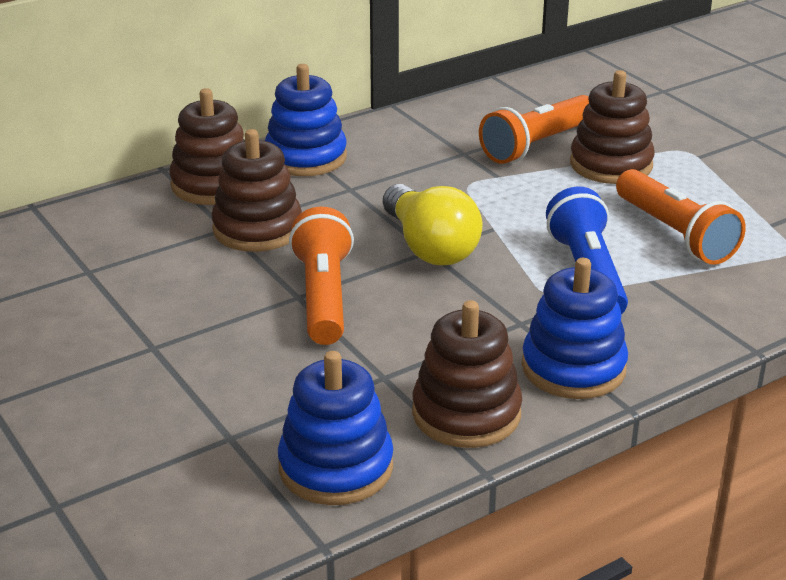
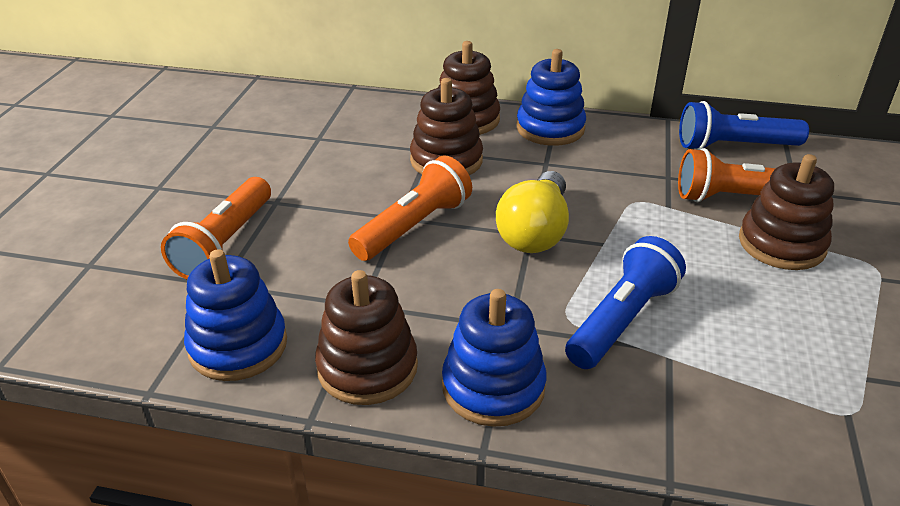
camera: 45 degrees right, 5 degrees up
orange flashlight [616,169,746,265] -> orange flashlight moved to [161,177,271,279]
none -> blue flashlight [679,101,809,150]

